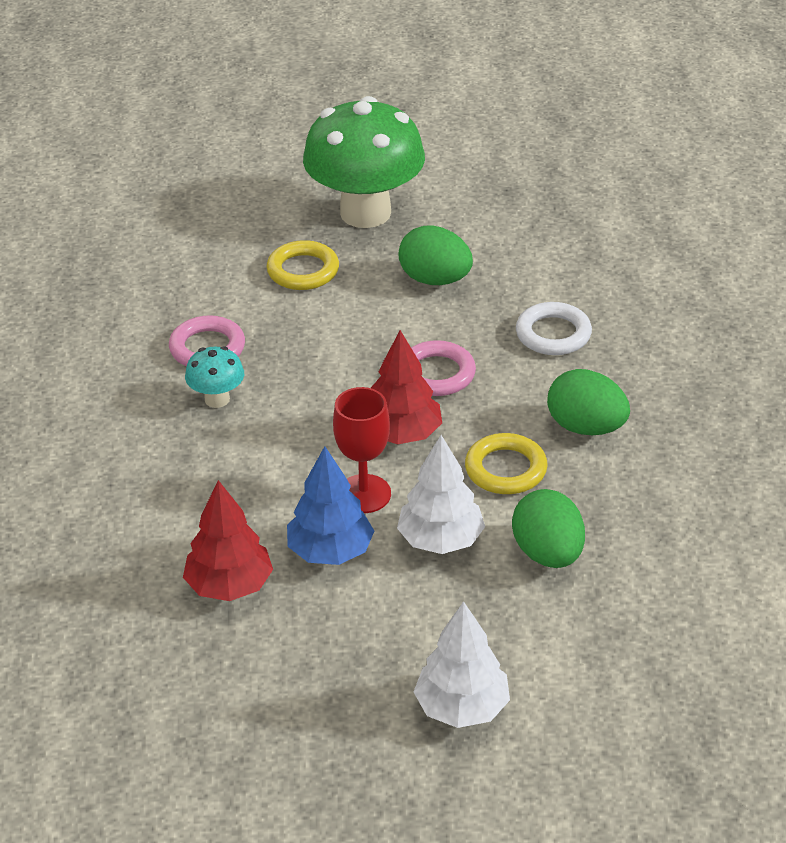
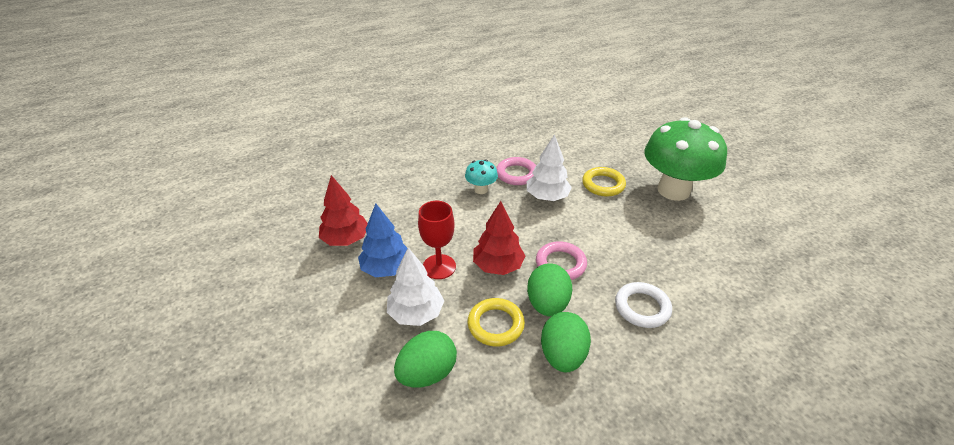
camera: 65 degrees right, 0 degrees up
green egg [398,225,473,285] -> green egg moved to [527,263,572,316]
white tree [414,601,510,728] -> white tree moved to [527,134,572,201]

